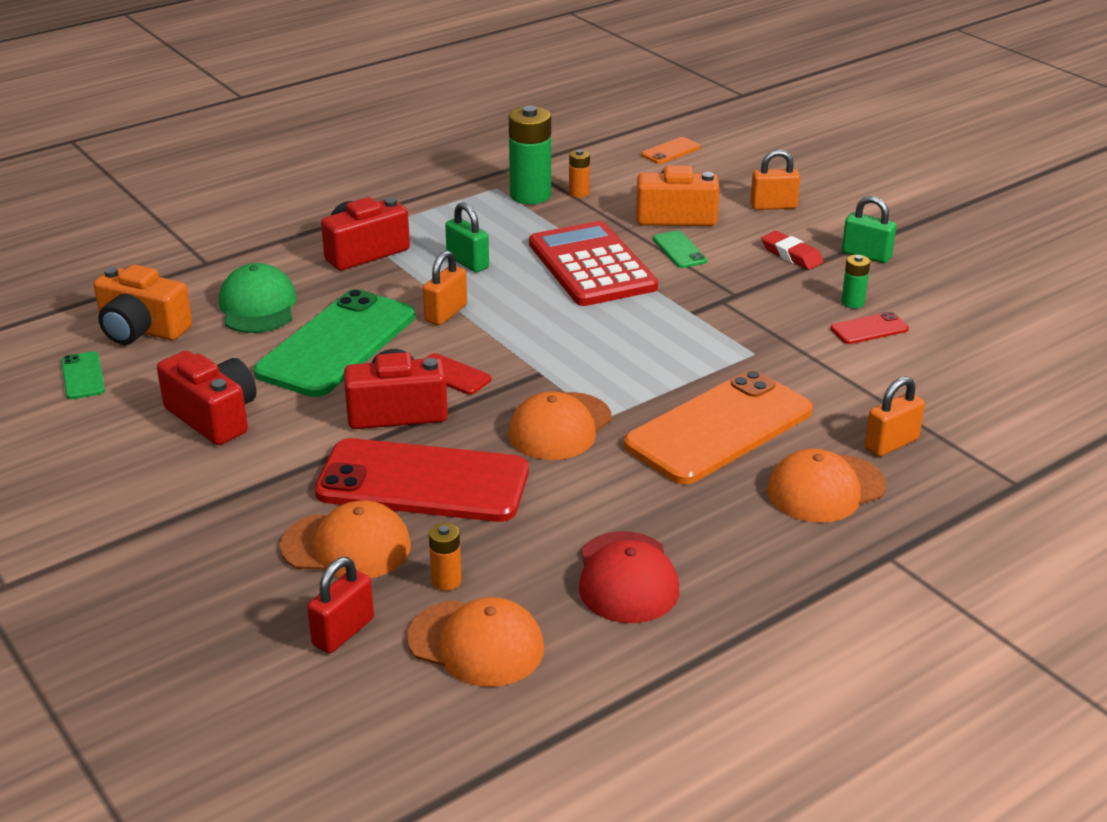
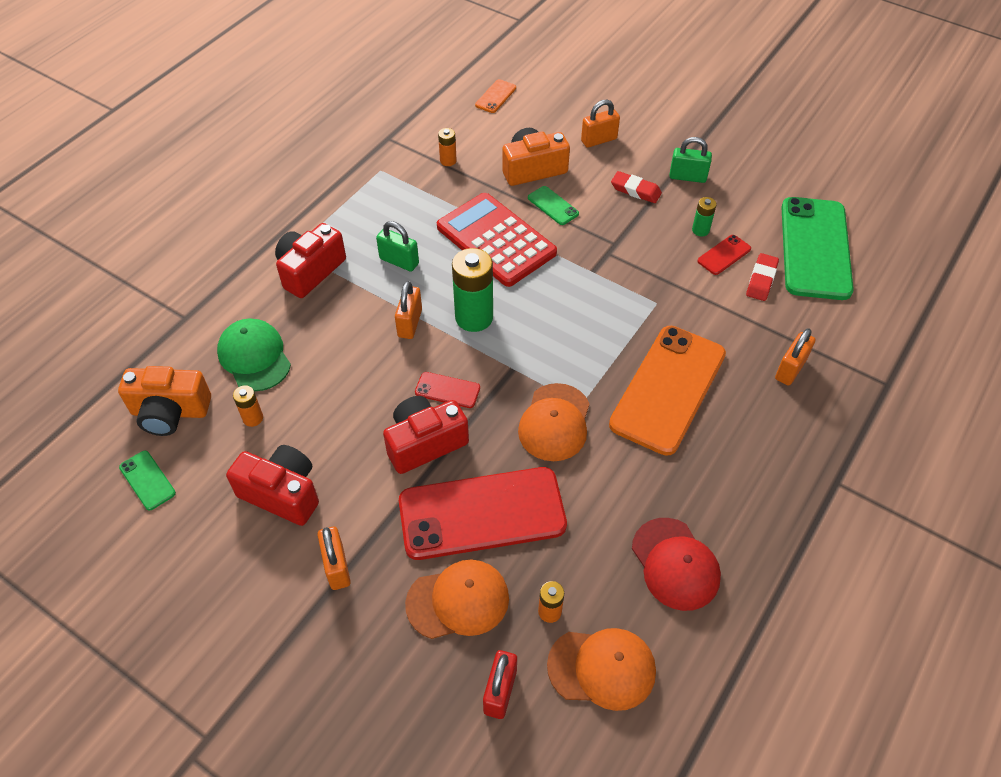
camera: 20 degrees left, 20 degrees up
green phone [253,289,415,397] -> green phone moved to [781,197,854,300]
green battery [509,106,551,204] -> green battery moved to [452,248,493,332]
orange cap [767,449,886,523] -> none
none -> orange battery [233,385,263,427]
none -> orange padlock [317,527,351,590]
none -> red eraser [746,253,779,301]

